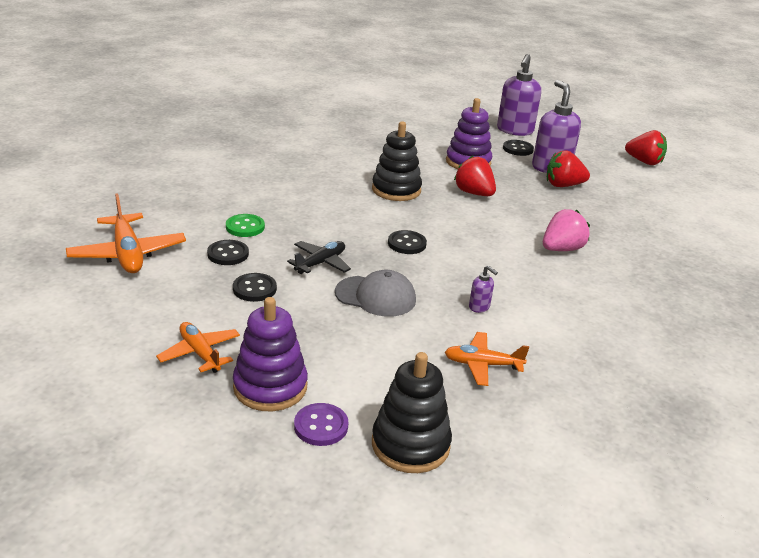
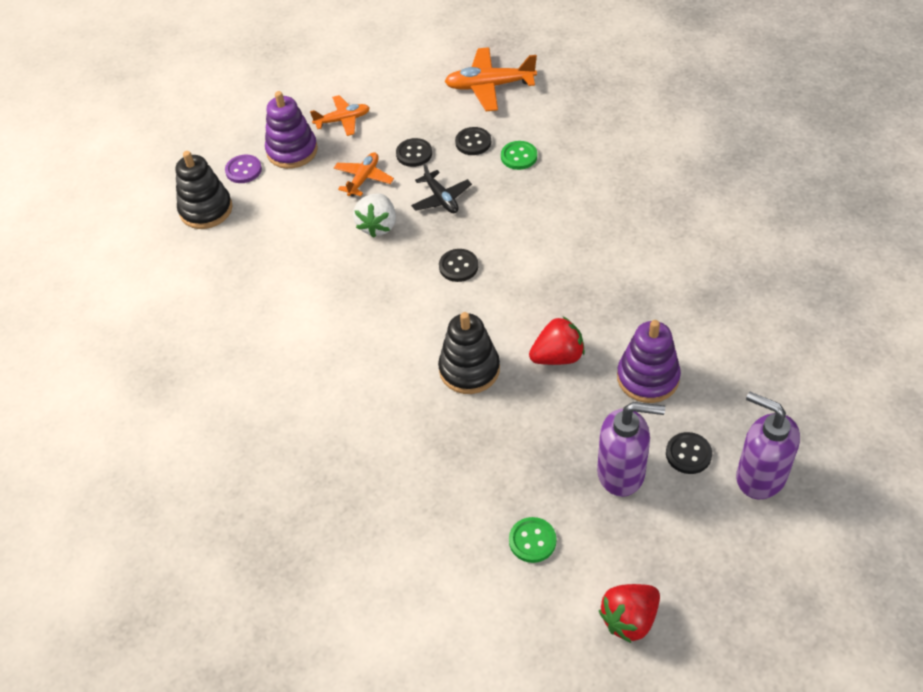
camera: 115 degrees right, 20 degrees up
grey cap [335,270,416,317] -> white strawberry [353,193,396,238]
black stacking toy [372,122,422,201] -> black stacking toy moved to [438,312,500,394]
orange plane [445,332,529,386] -> orange plane moved to [334,152,394,197]
purple soap dispenser [469,265,498,313] -> none
pink strawberry [543,209,590,251] -> none
red strawberry [547,151,590,187] -> none
none -> green button [509,517,556,563]

